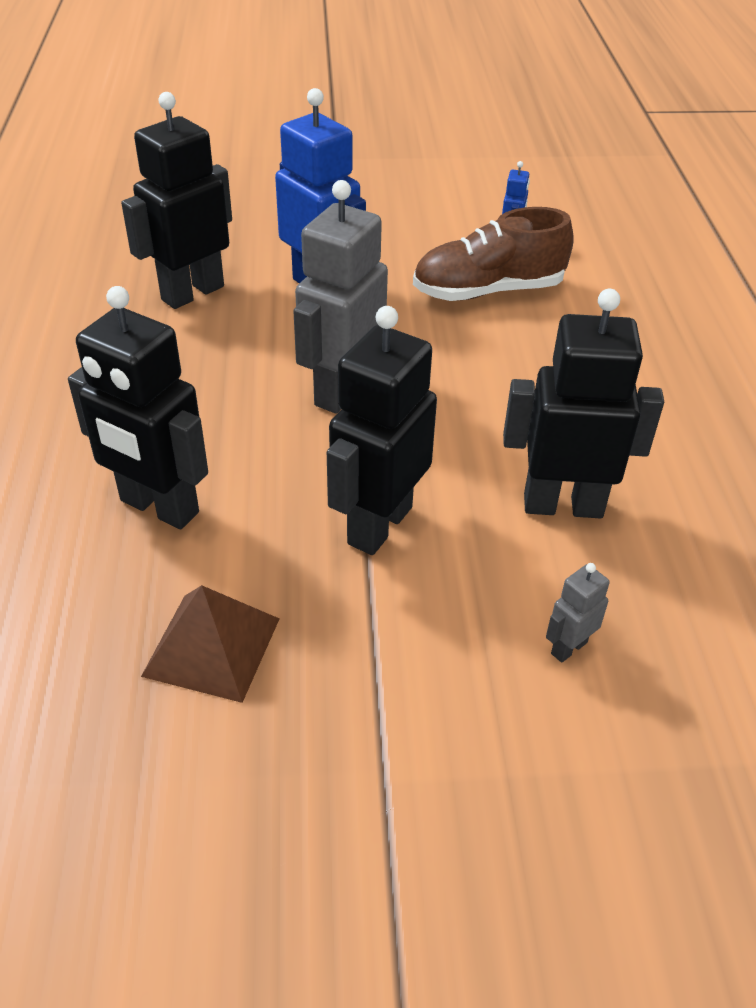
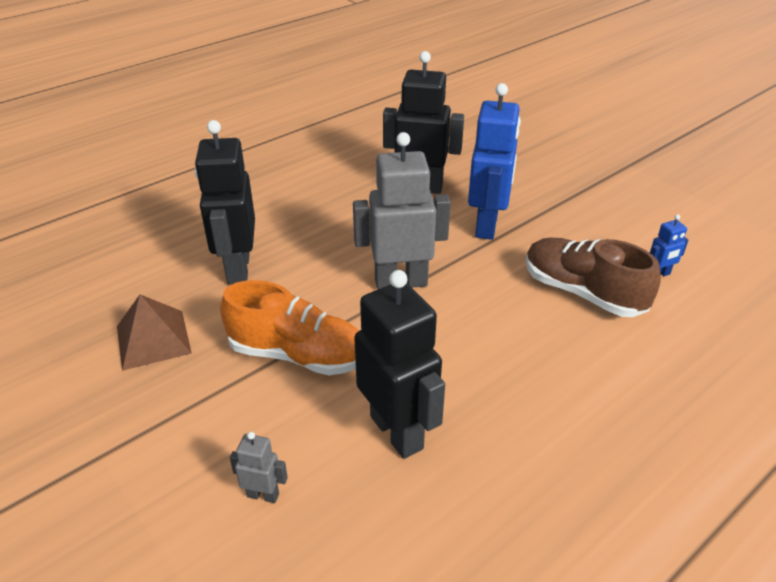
camera: 55 degrees right, 5 degrees down
black robot [327,306,437,555] -> orange shoe [220,280,359,375]

